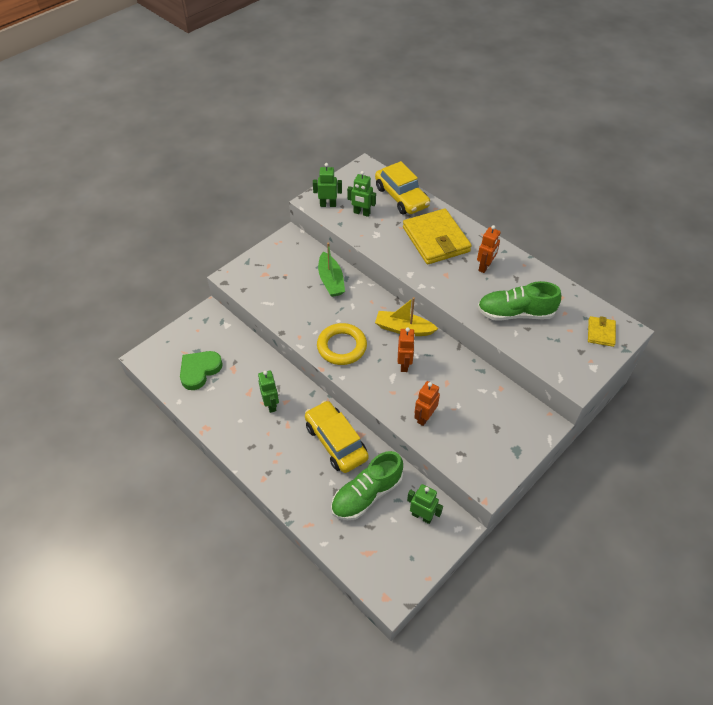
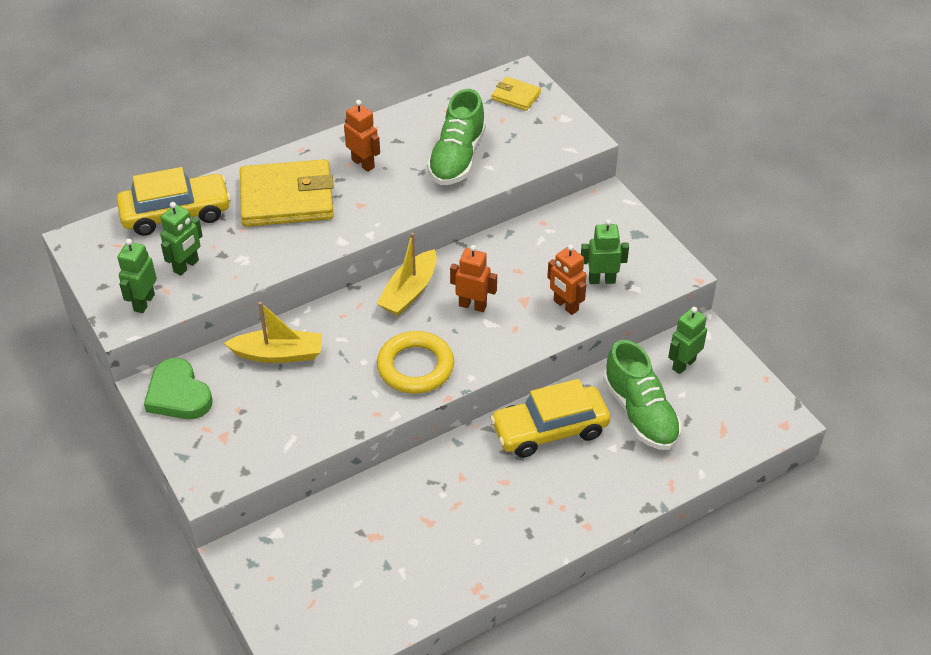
camera: 75 degrees left, 5 degrees down
green heart [180,351,223,390] -> green heart moved to [144,358,213,419]
green robot [258,371,279,413] -> green robot moved to [581,219,629,284]
green boat [318,243,345,297] -> yellow boat [224,302,322,363]

